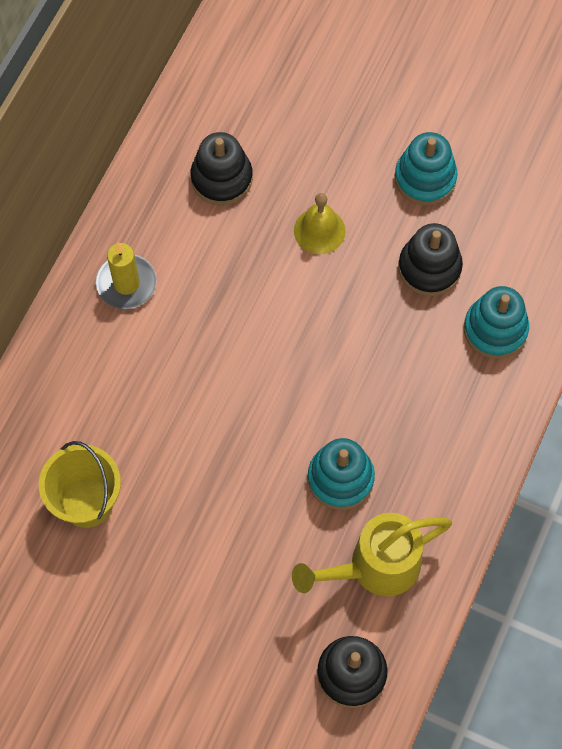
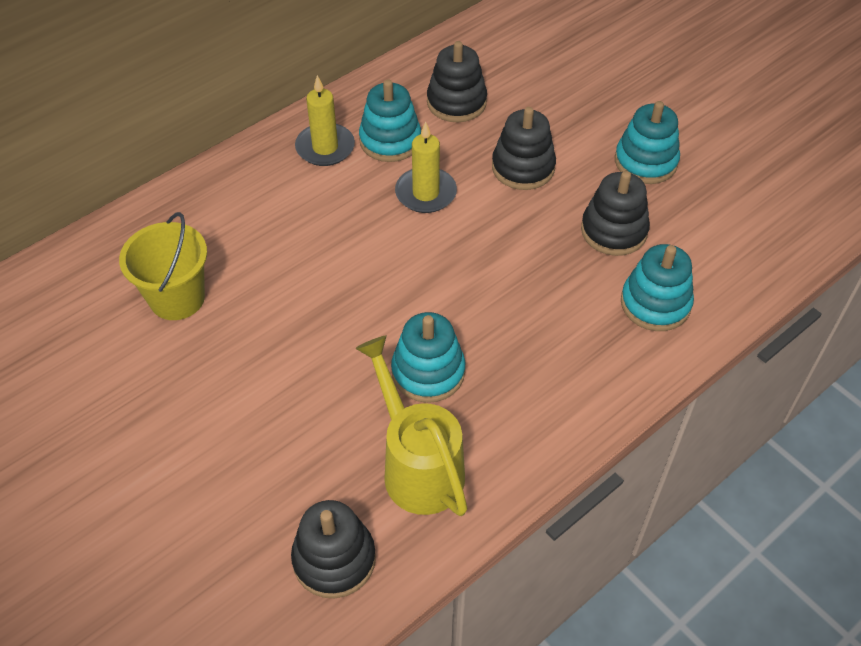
camera: 25 degrees right, 15 degrees down
yellow watering can [292,513,452,596] -> yellow watering can turned 60 degrees clockwise [355,336,467,516]
yellow bell [294,193,345,254] -> black stacking toy [492,107,556,190]
none -> turquoise stacking toy [359,80,421,162]
none -> yellow candle [395,121,457,213]

